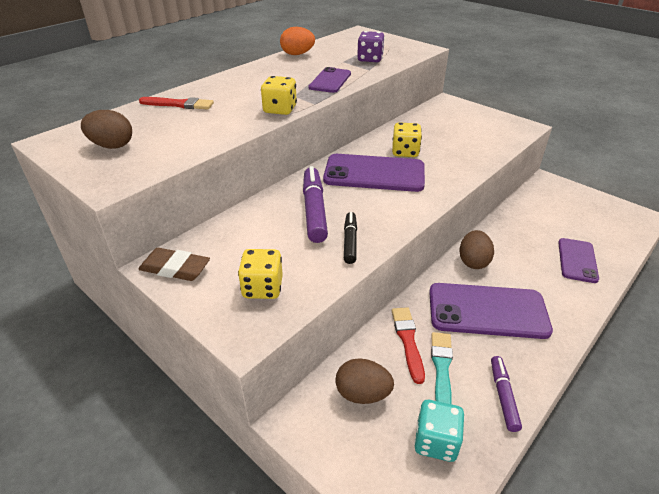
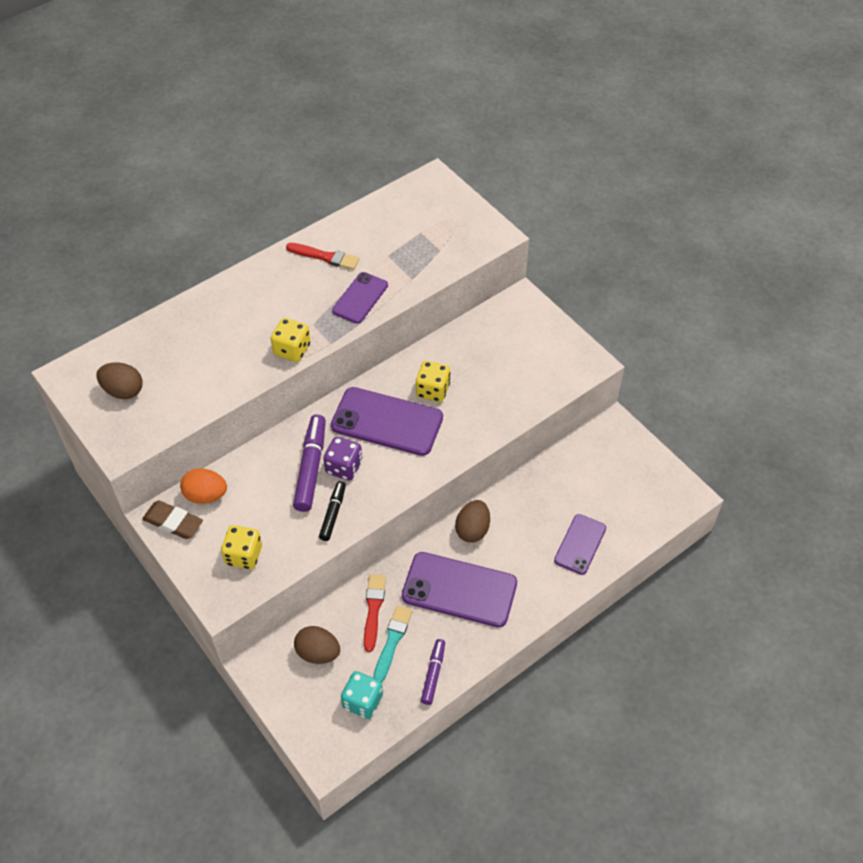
camera: 10 degrees right, 15 degrees up
red brush [139,97,214,109] -> red brush moved to [286,243,359,270]
orange egg [280,27,315,55] -> orange egg moved to [180,468,227,504]
purple dice [357,31,385,62] -> purple dice moved to [323,436,362,481]

